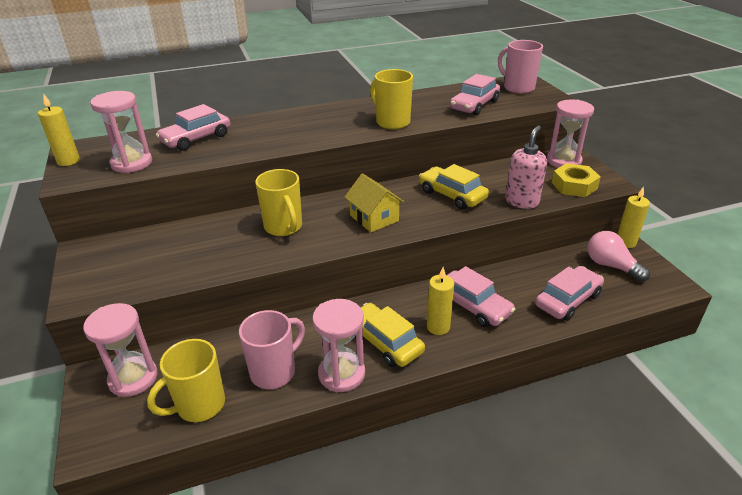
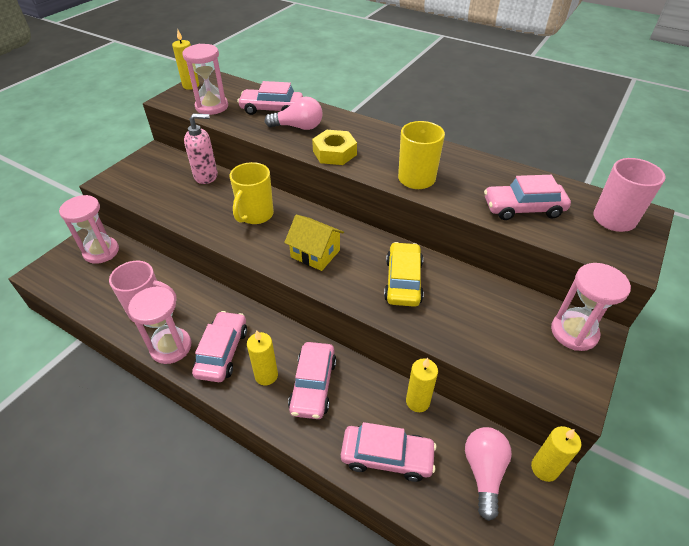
camera: 50 degrees right, 10 degrees up
yellow mug [147,339,225,422] -> none
yellow house [344,173,404,232] -> yellow house turned 75 degrees counterclockwise [284,215,344,271]
yellow car [355,303,425,367] -> pink car [192,311,247,382]
pink soap dispenser [505,126,547,209] -> pink soap dispenser moved to [184,113,218,184]
yellow nut [552,163,601,197] -> yellow nut moved to [312,130,357,165]
none -> pink light bulb [265,97,323,130]
none -> yellow candle [406,357,438,412]

